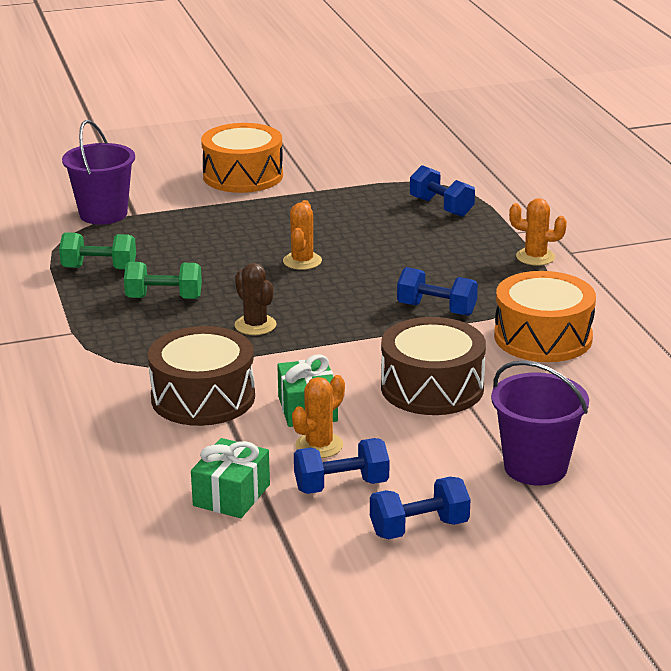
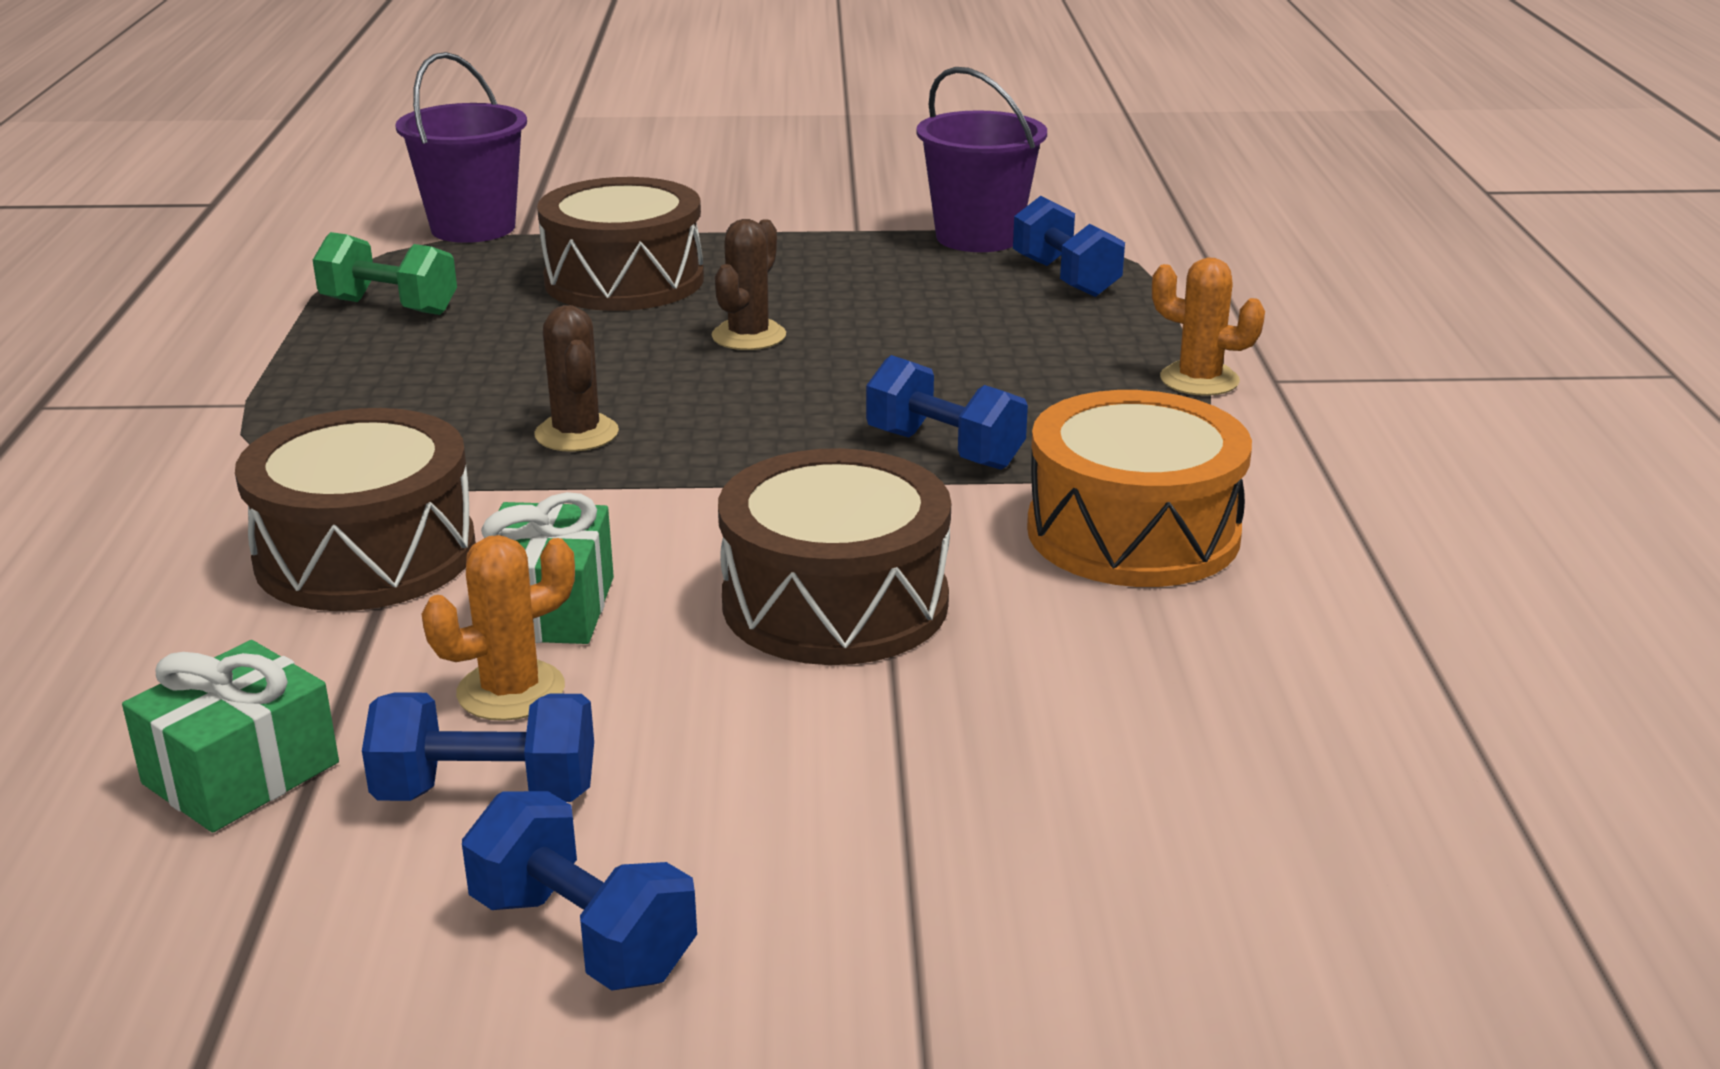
camera: 15 degrees right, 0 degrees up
green dumbbell [124,262,202,299] -> none
orange drum [201,123,283,193] -> none
orange cactus [283,200,322,270] -> brown cactus [712,219,786,350]
blue dumbbell [370,477,471,539] -> blue dumbbell turned 45 degrees clockwise [462,791,697,991]
purple bucket [491,361,589,485] -> purple bucket moved to [916,67,1047,252]
none -> brown drum [537,177,704,311]

